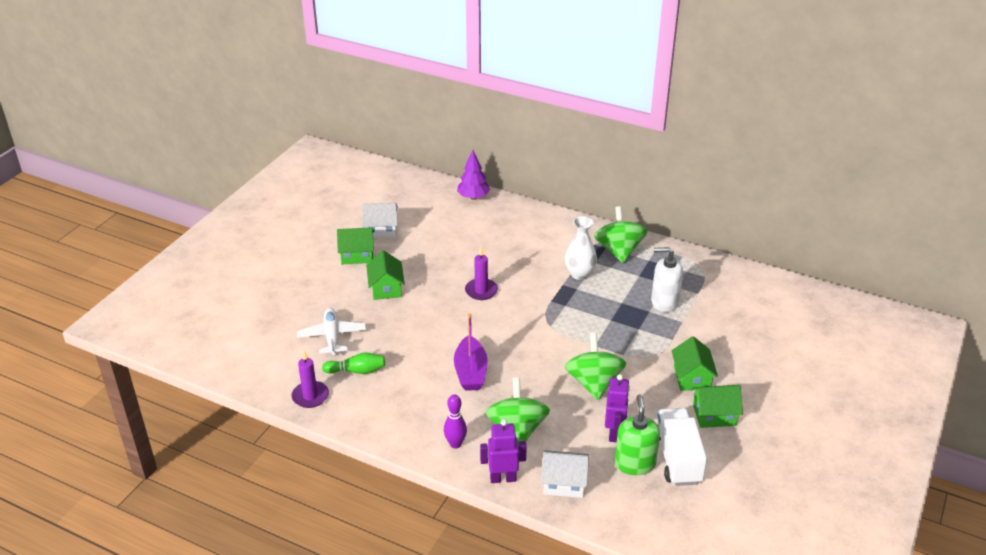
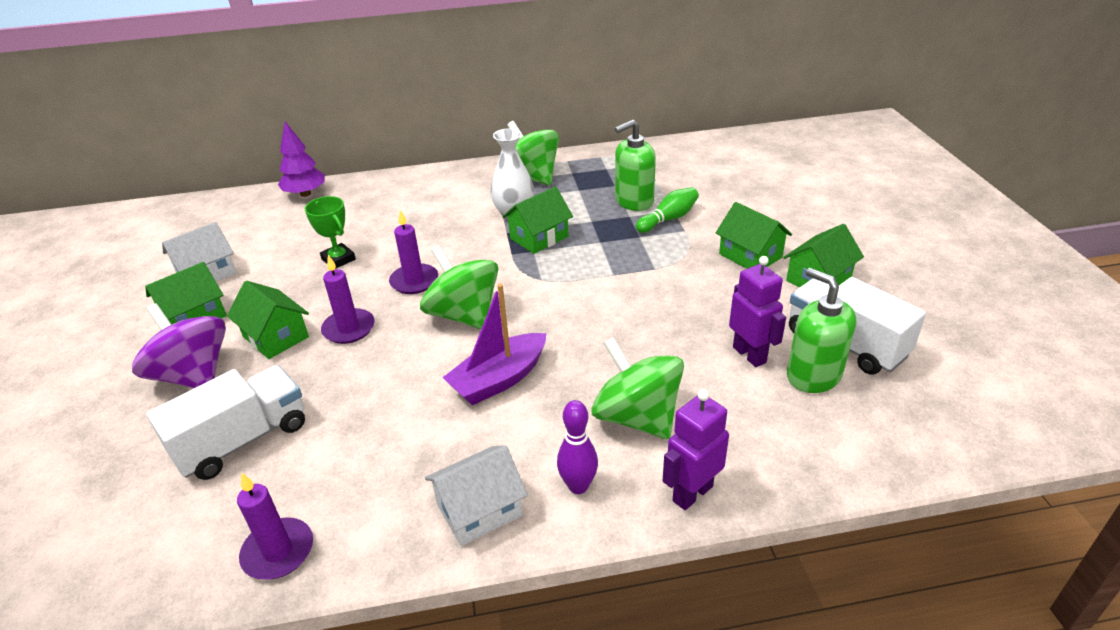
camera: 35 degrees left, 0 degrees up
white plane [297,308,366,356] -> white truck [146,365,305,480]
green bowling pin [322,352,385,374] -> green bowling pin moved to [636,187,699,233]
purple boat [454,313,488,391] -> purple boat turned 90 degrees clockwise [442,284,547,405]
white house [541,450,589,498] -> white house moved to [425,445,528,546]
green spinning top [565,333,626,400] -> green spinning top moved to [420,245,498,329]
white soap dispenser [651,247,683,312] -> green soap dispenser [615,120,656,211]
none -> purple spinning top [132,303,226,388]
none -> green trophy [305,196,356,269]
none -> purple candle [321,255,375,344]
none -> green house [503,187,573,254]

